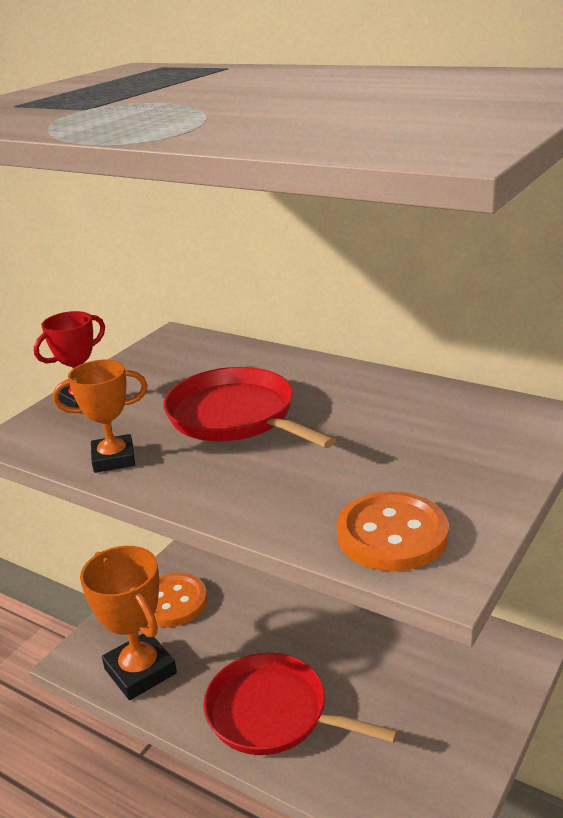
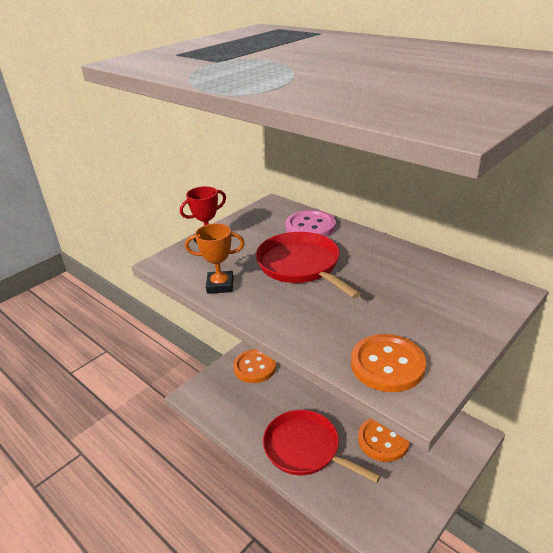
camera: 10 degrees right, 5 degrees up
orange trophy [80,546,177,700] -> none
none -> pink button [286,210,336,237]
none -> orange button [358,418,410,462]

